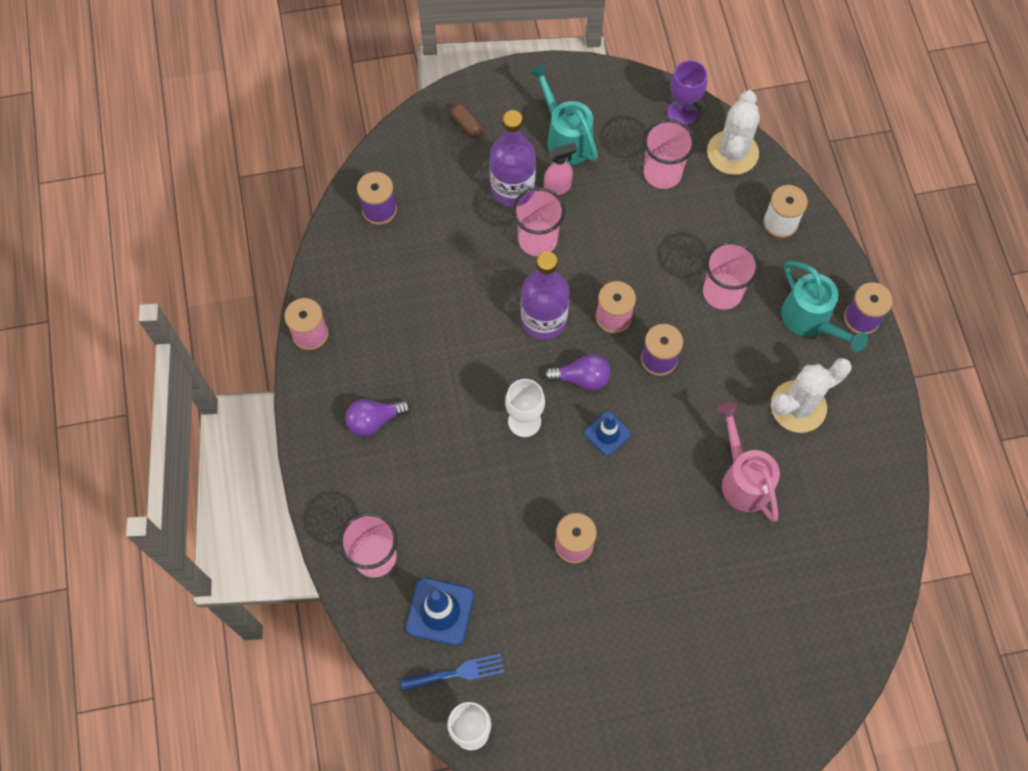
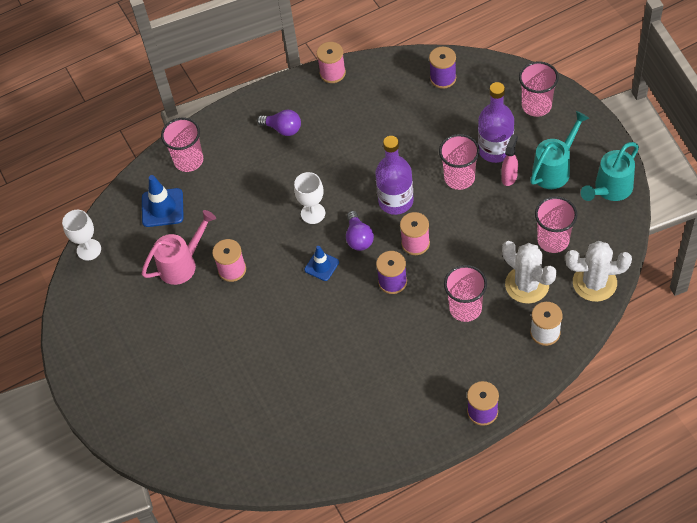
camera: 80 degrees right, 10 degrees down
purple light bulb [345,399,411,436] -> purple light bulb turned 150 degrees clockwise [257,109,301,136]
blue fork [401,654,504,691] -> none
brown capsule [450,103,483,138] -> pink cup [519,61,559,117]
pink spray bottle [544,143,577,195] -> pink spray bottle turned 120 degrees counterclockwise [501,134,518,186]
purple goblet [667,60,707,126] -> none
pink watering can [717,402,780,522] -> pink watering can moved to [142,210,216,285]
white cactus [771,358,851,433] -> white cactus moved to [502,241,557,304]
turquoise watering can [781,261,868,352] -> turquoise watering can moved to [581,142,639,201]

